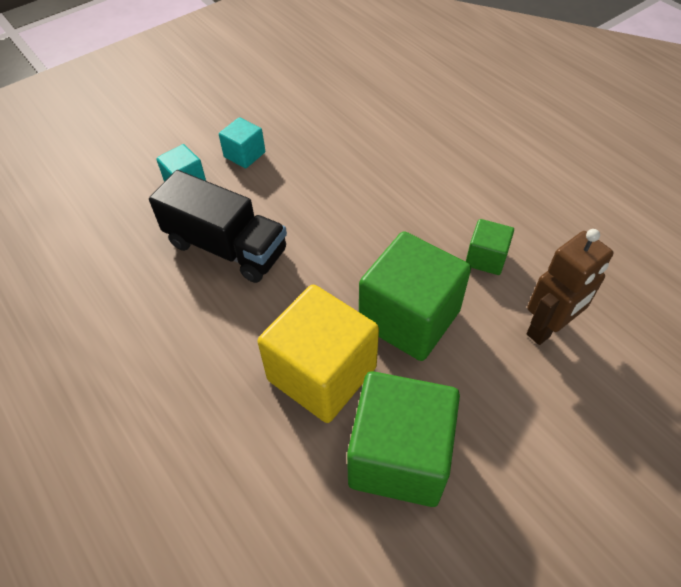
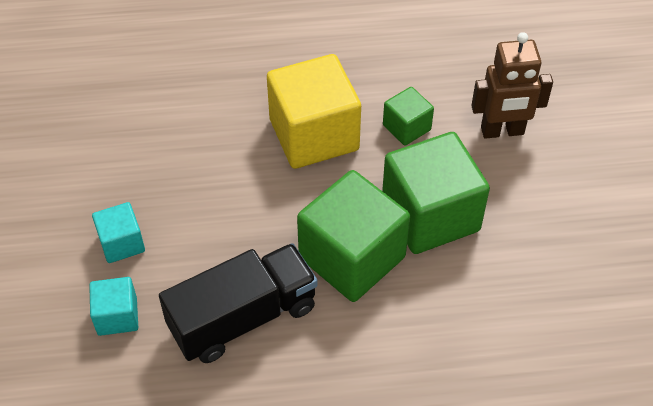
camera: 60 degrees left, 0 degrees up
yellow cube [257,285,379,423] -> yellow cube moved to [267,54,361,169]
green cube [347,371,460,507] -> green cube moved to [297,170,410,302]
brown robot [527,229,614,345] -> brown robot turned 90 degrees clockwise [471,32,553,139]

